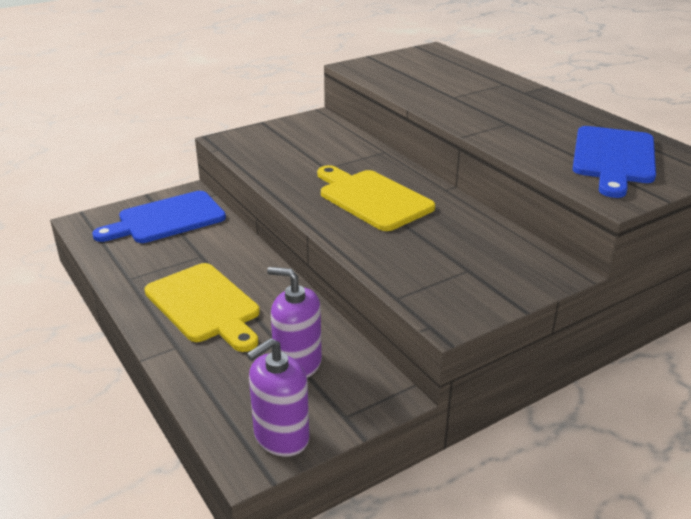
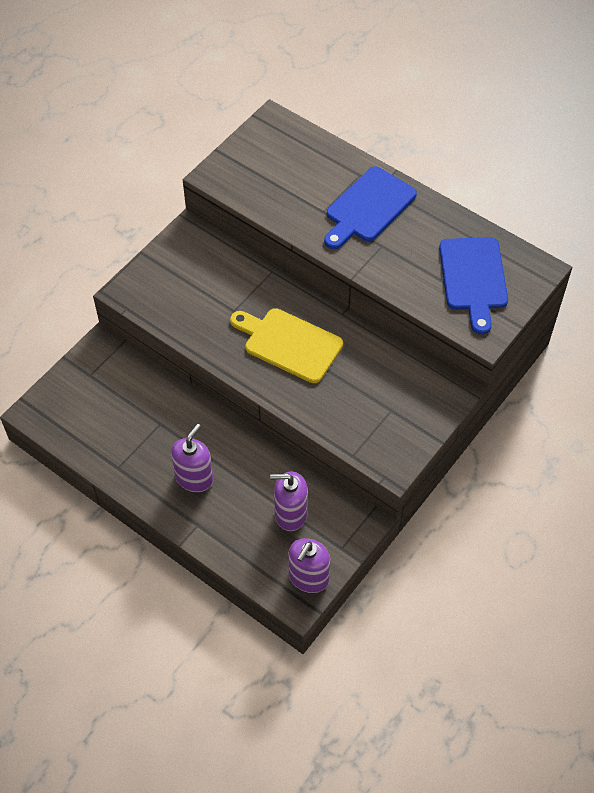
camera: 20 degrees left, 25 degrees up
blue cutting board [92,191,226,243] -> blue cutting board moved to [324,167,417,249]
yellow cutting board [144,263,260,352] -> purple soap dispenser [171,424,213,492]

